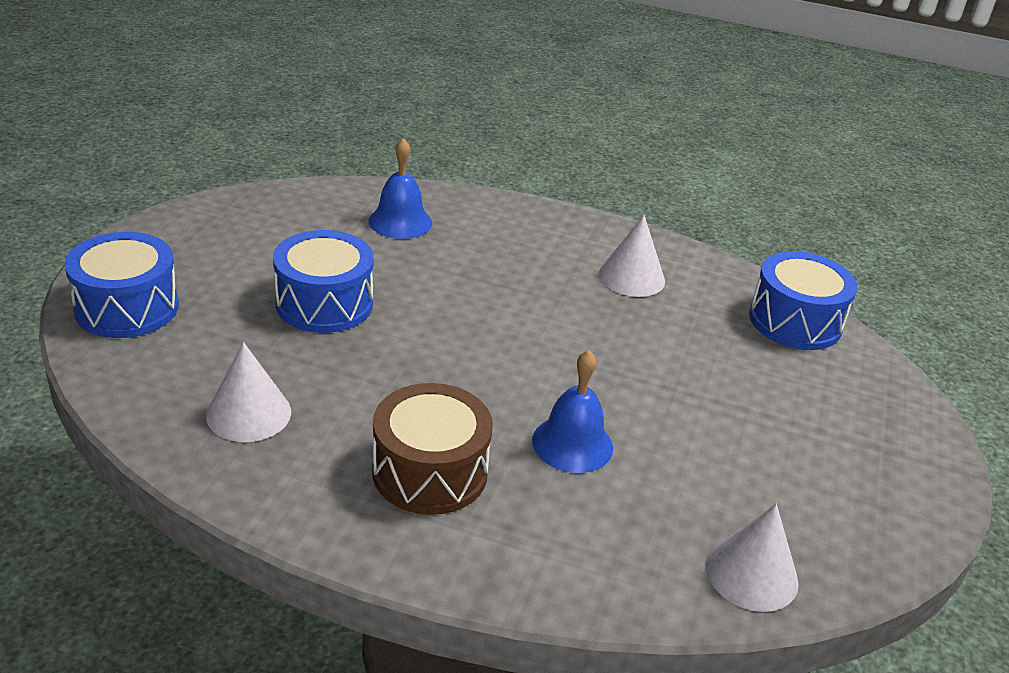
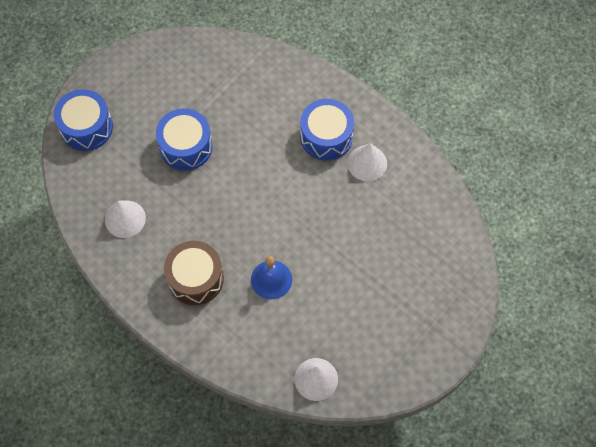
camera: 25 degrees right, 30 degrees up
blue bell [369,138,432,239] -> none
blue drum [749,251,858,350] -> blue drum moved to [300,99,354,161]

